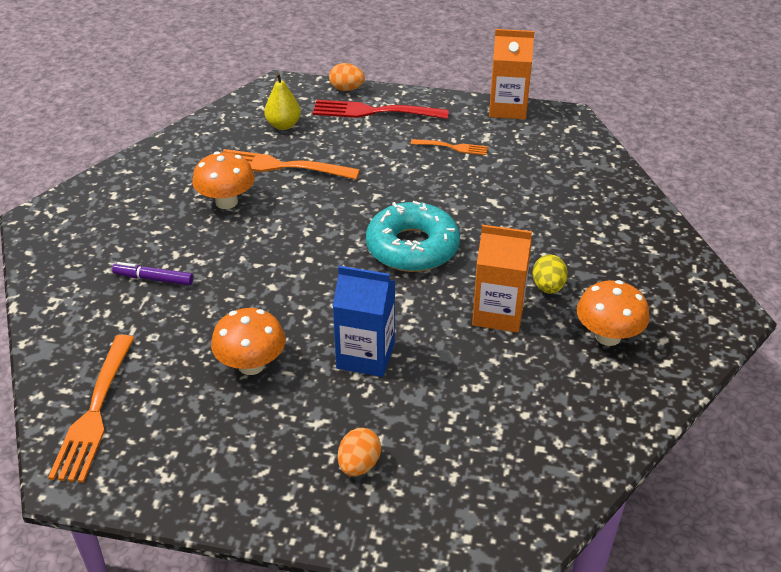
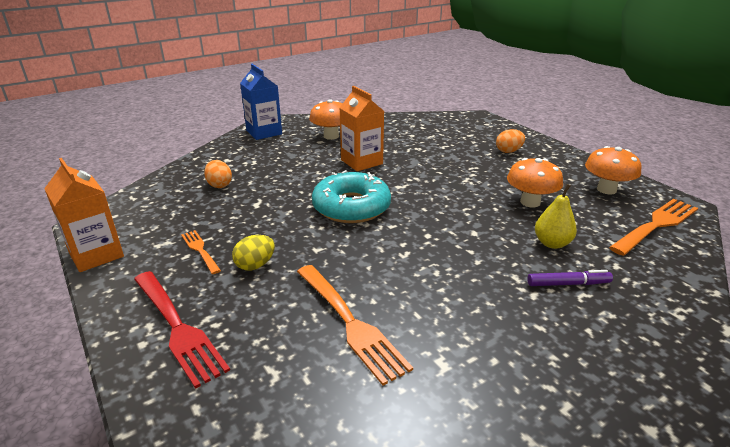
camera: 135 degrees left, 10 degrees down
purple marker [112,262,193,285] -> purple marker turned 60 degrees counterclockwise [528,270,613,286]
orange mushroom [192,151,255,209] -> orange mushroom moved to [585,146,642,194]
yellow pear [264,72,301,130] -> yellow pear moved to [535,184,577,249]
orange egg [329,63,365,91] -> orange egg moved to [204,160,232,188]
blue carton [333,266,395,377] -> blue carton moved to [240,64,282,140]
yellow egg [533,254,568,294] -> yellow egg moved to [232,235,275,271]

